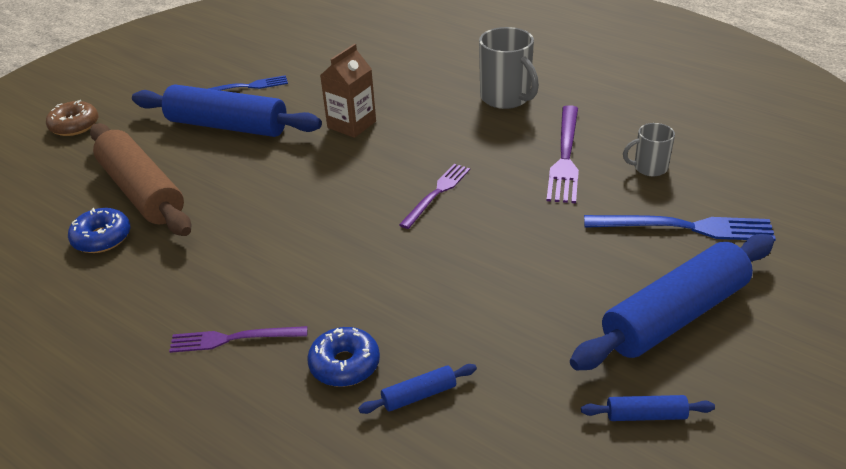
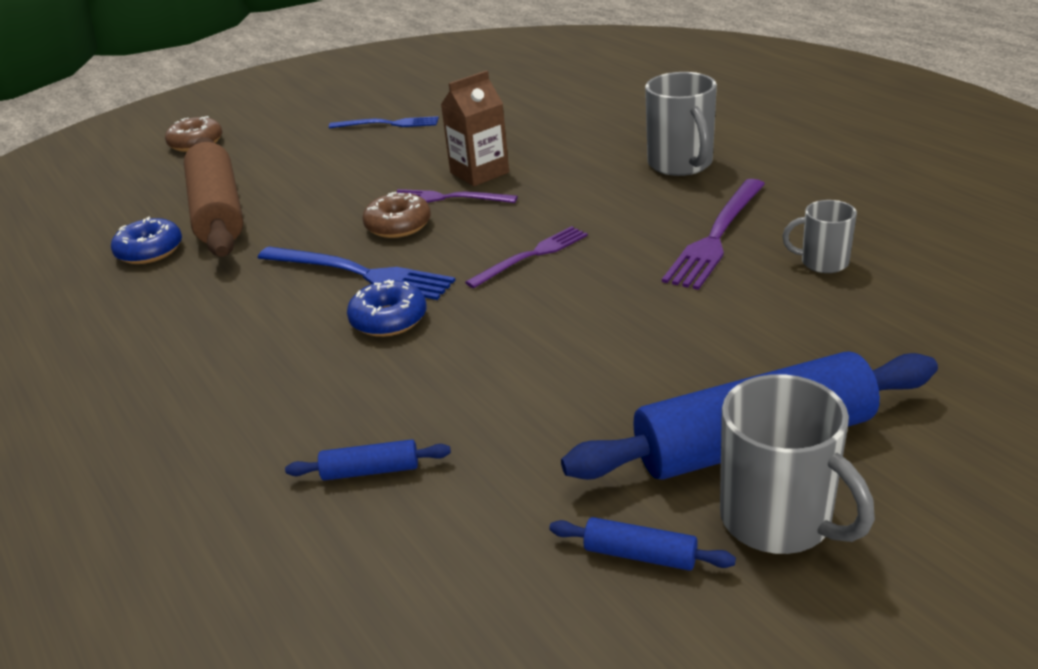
camera: 20 degrees right, 5 degrees down
blue rolling pin [132,84,322,137] -> none
purple fork [169,326,308,353] -> purple fork moved to [397,189,518,203]
blue donut [307,327,380,387] -> blue donut moved to [347,279,426,337]
blue fork [584,215,776,241] -> blue fork moved to [258,247,455,300]
none -> brown donut [363,192,431,238]
none -> grey mug [720,374,875,554]

